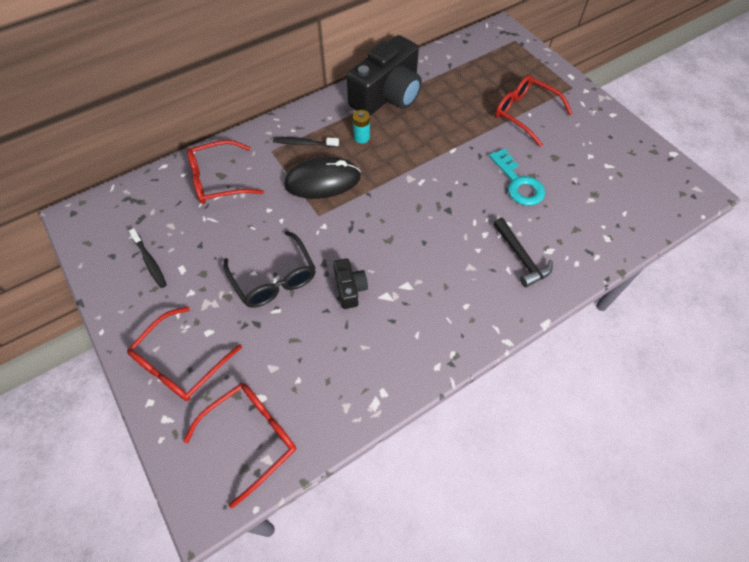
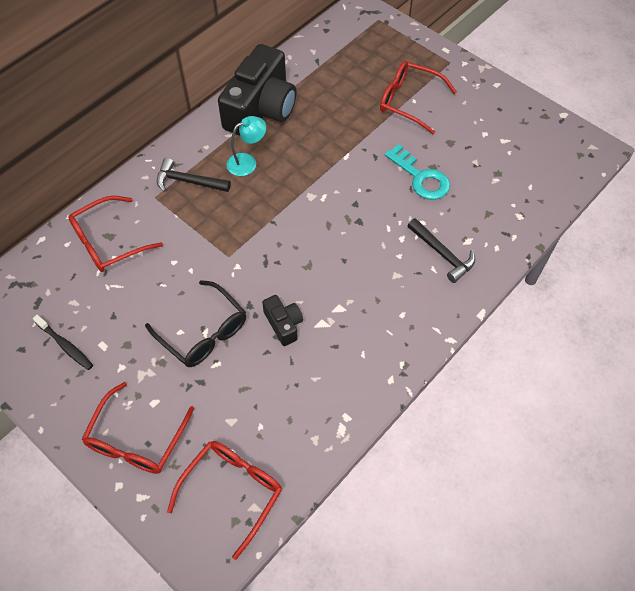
camera: 15 degrees left, 0 degrees up
black toothbrush [273,137,339,147] -> black hammer [157,158,231,192]
black mouse [284,157,361,199] -> none
turquoise battery [353,110,370,143] -> turquoise lamp [227,116,266,176]

